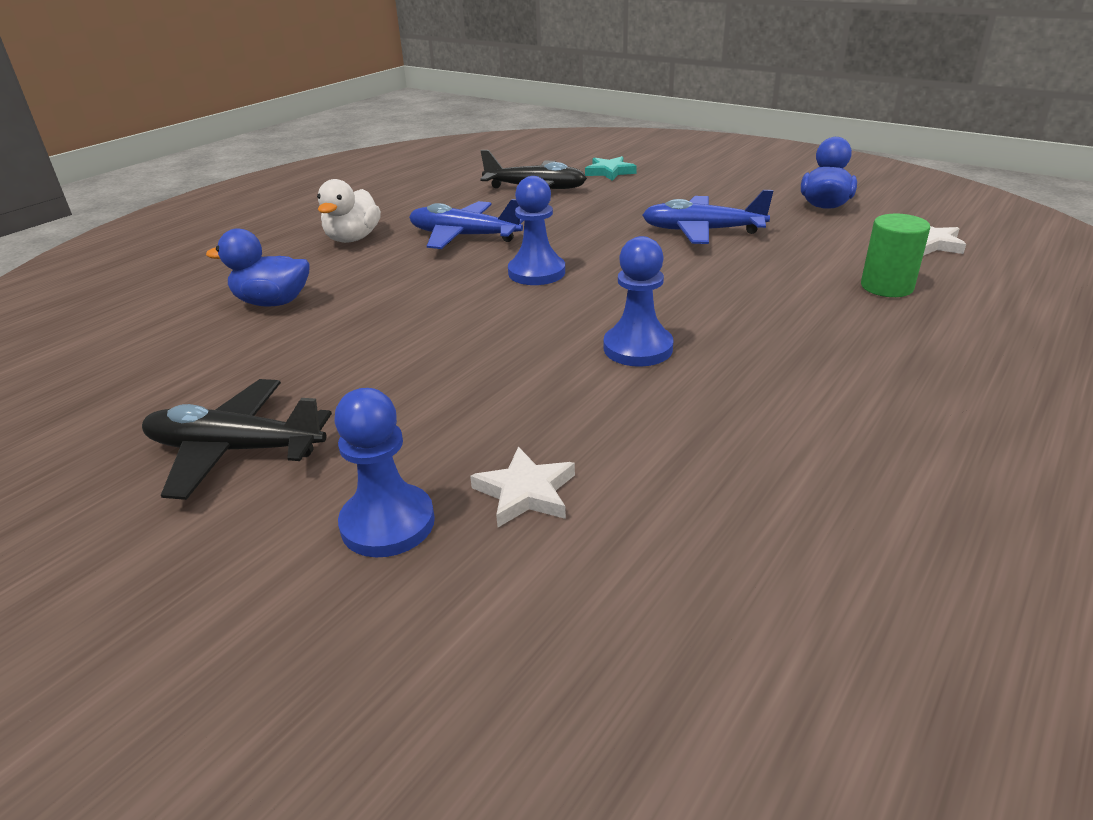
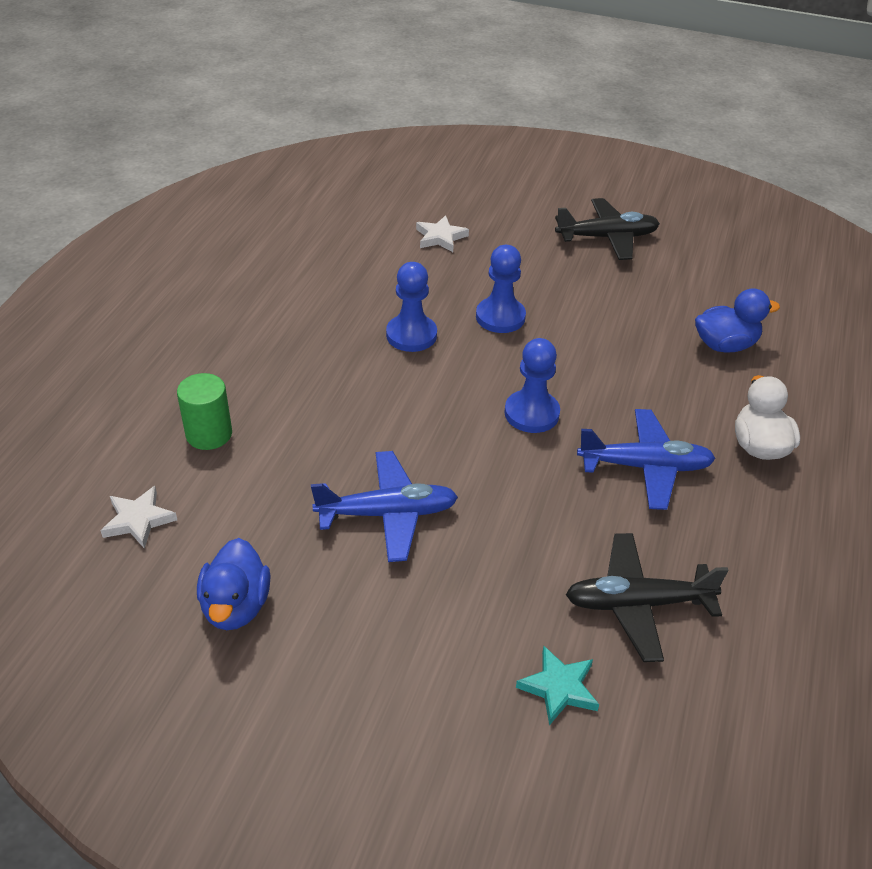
camera: 160 degrees right, 10 degrees up
blue pawn [334,388,435,557] -> blue pawn moved to [476,245,526,333]

